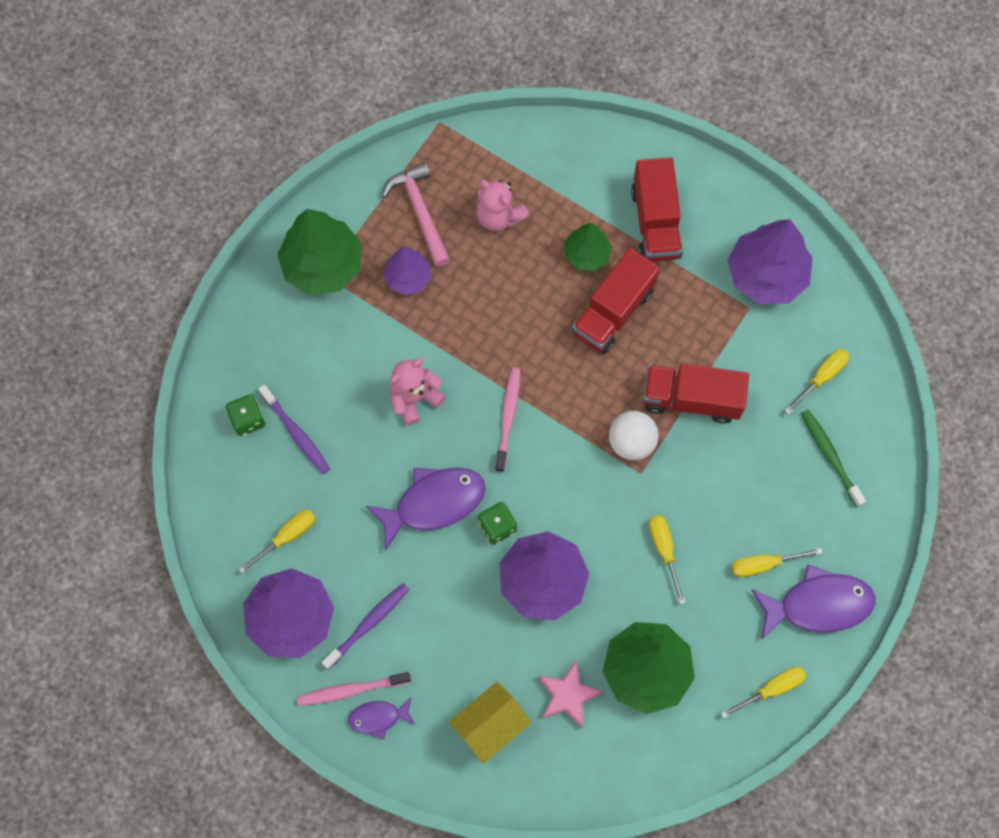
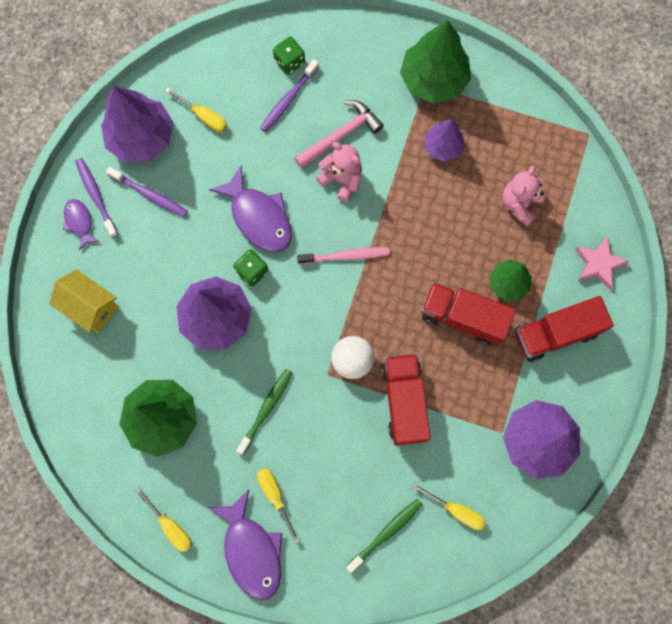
camera: 75 degrees right, 5 degrees up
pink toothbrush [297,672,411,706] -> purple toothbrush [75,158,119,238]
pink hammer [382,162,450,267] -> pink hammer moved to [294,100,384,169]
pink star [538,661,604,728] -> pink star moved to [575,236,629,290]
yellow screwdriver [649,515,686,605] -> green toothbrush [236,369,292,455]

